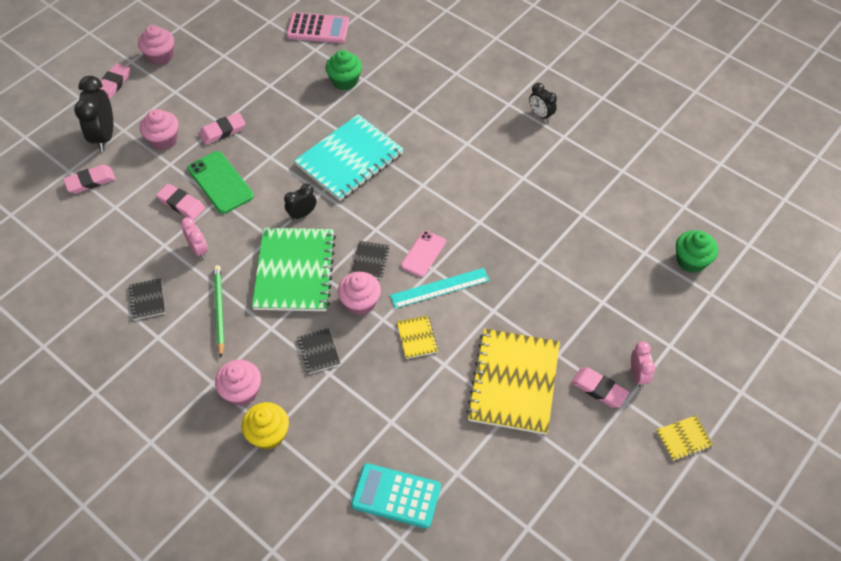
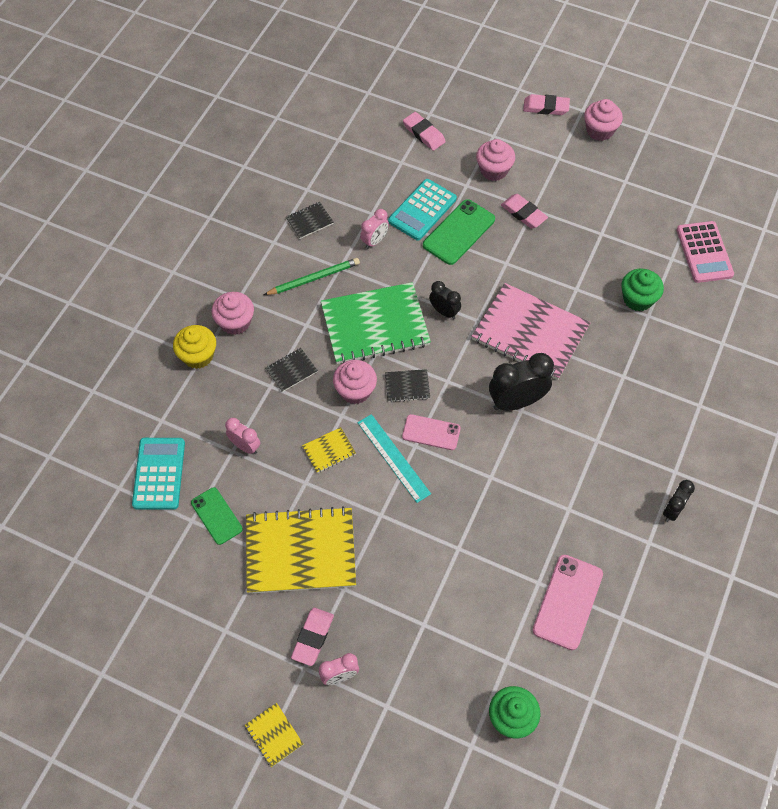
camera: 75 degrees right, 5 degrees up
black clock [74,76,113,151] -> black clock moved to [489,353,554,411]
pink eraser [156,184,205,220] -> turquoise calculator [388,179,457,240]
turquoise notebook [294,114,404,201] -> pink notebook [472,283,591,380]
none -> green phone [191,487,243,545]
none -> pink clock [225,418,260,454]
none -> pink phone [533,555,603,650]

